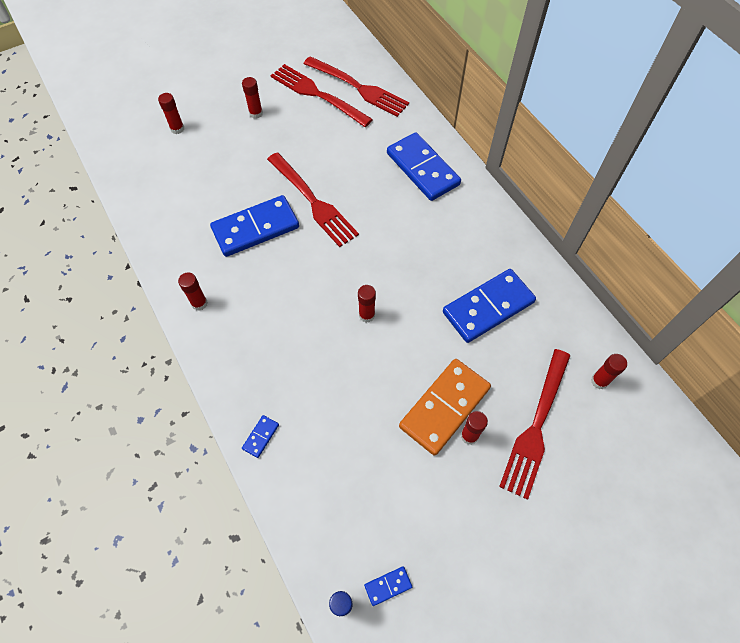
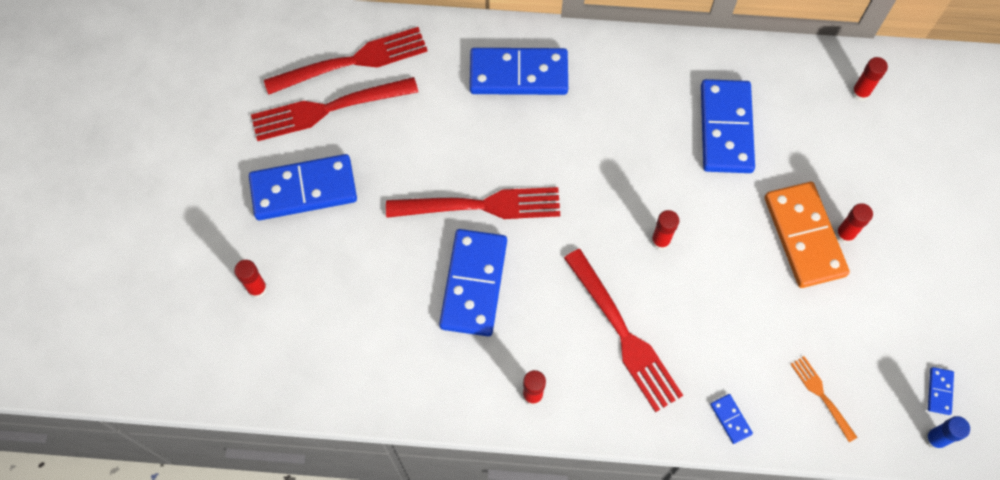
camera: 55 degrees left, 5 degrees up
red glue stick [242,77,263,119] -> blue domino [249,154,357,220]
red fork [499,349,570,500] -> red fork moved to [564,249,683,412]
none -> orange fork [790,356,857,442]

